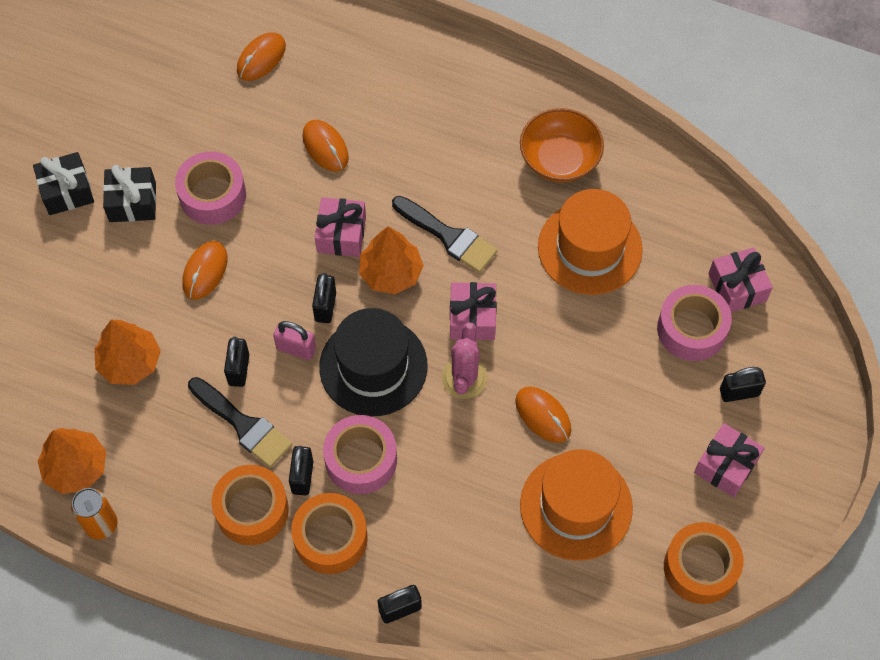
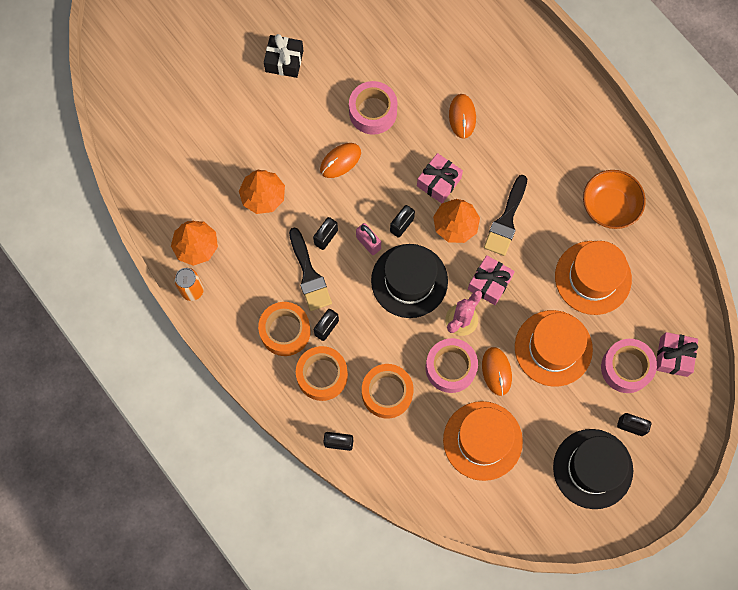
camera: 30 degrees right, 10 degrees up
black gift [103,165,156,222] -> none
orange mouse [237,32,286,81] -> none
pink tape [323,415,397,494] -> pink tape moved to [426,338,478,393]
black brush [392,196,498,273] -> black brush turned 45 degrees clockwise [484,175,527,256]
orange tape [664,522,743,604] -> orange tape moved to [362,364,413,419]
pink gift [694,423,764,497] -> black hat [553,429,633,509]
none -> orange hat [515,310,593,387]

